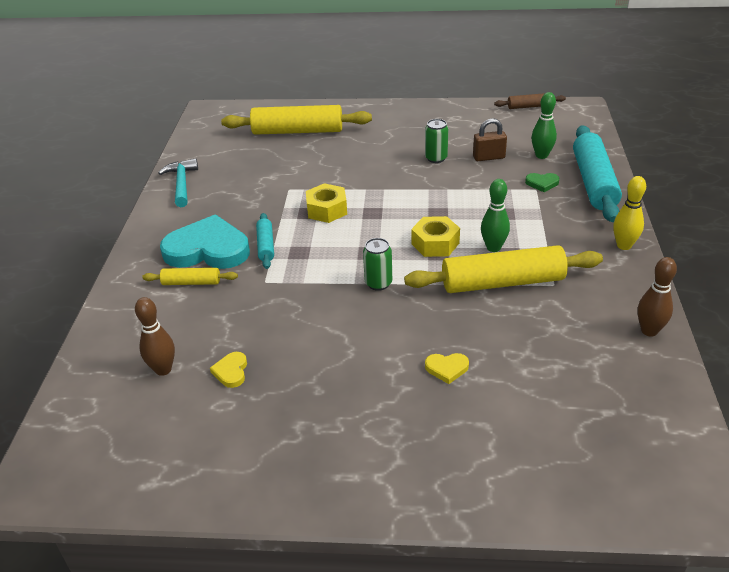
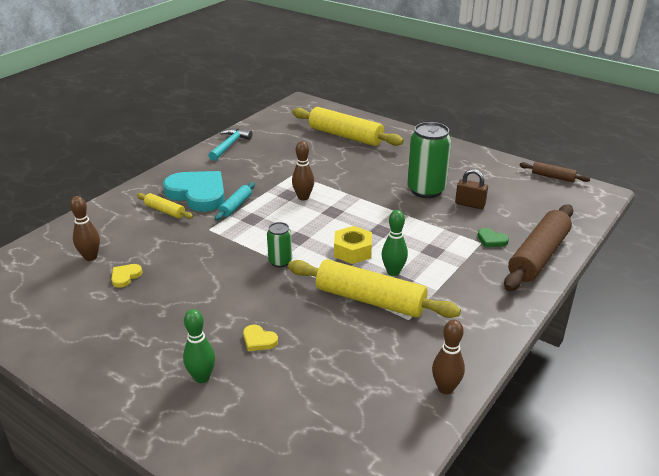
camera: 30 degrees right, 5 degrees down
yellow nut [306,183,347,223] -> brown bowling pin [292,141,314,201]
green can [425,119,448,163] -> green can [407,122,452,198], size x1.89
green bowling pin [531,92,557,159] -> green bowling pin moved to [183,309,215,383]
turquoise rolling pin [573,126,622,222] -> brown rolling pin [504,204,573,291]
yellow bowling pin [613,176,646,250] -> none

